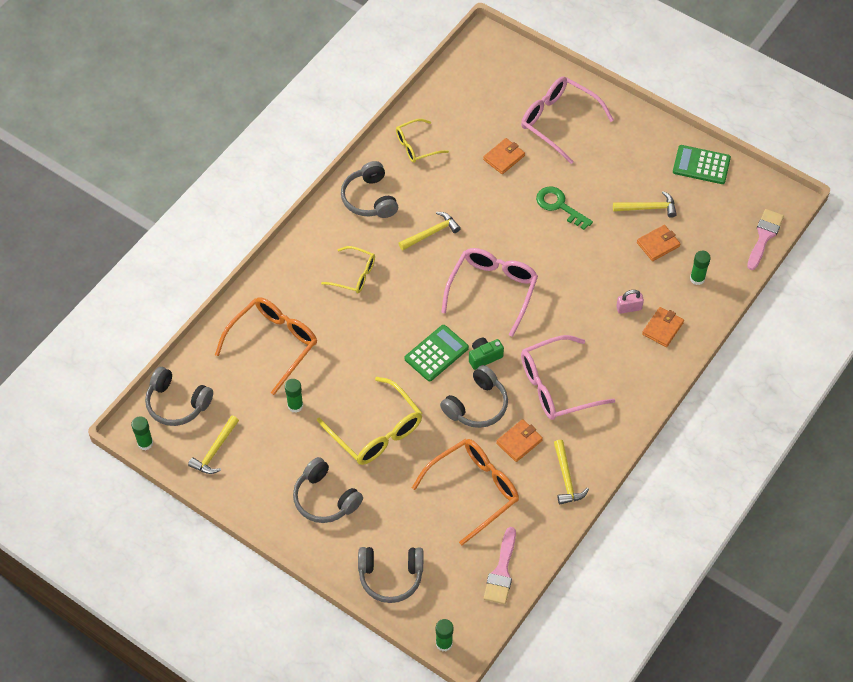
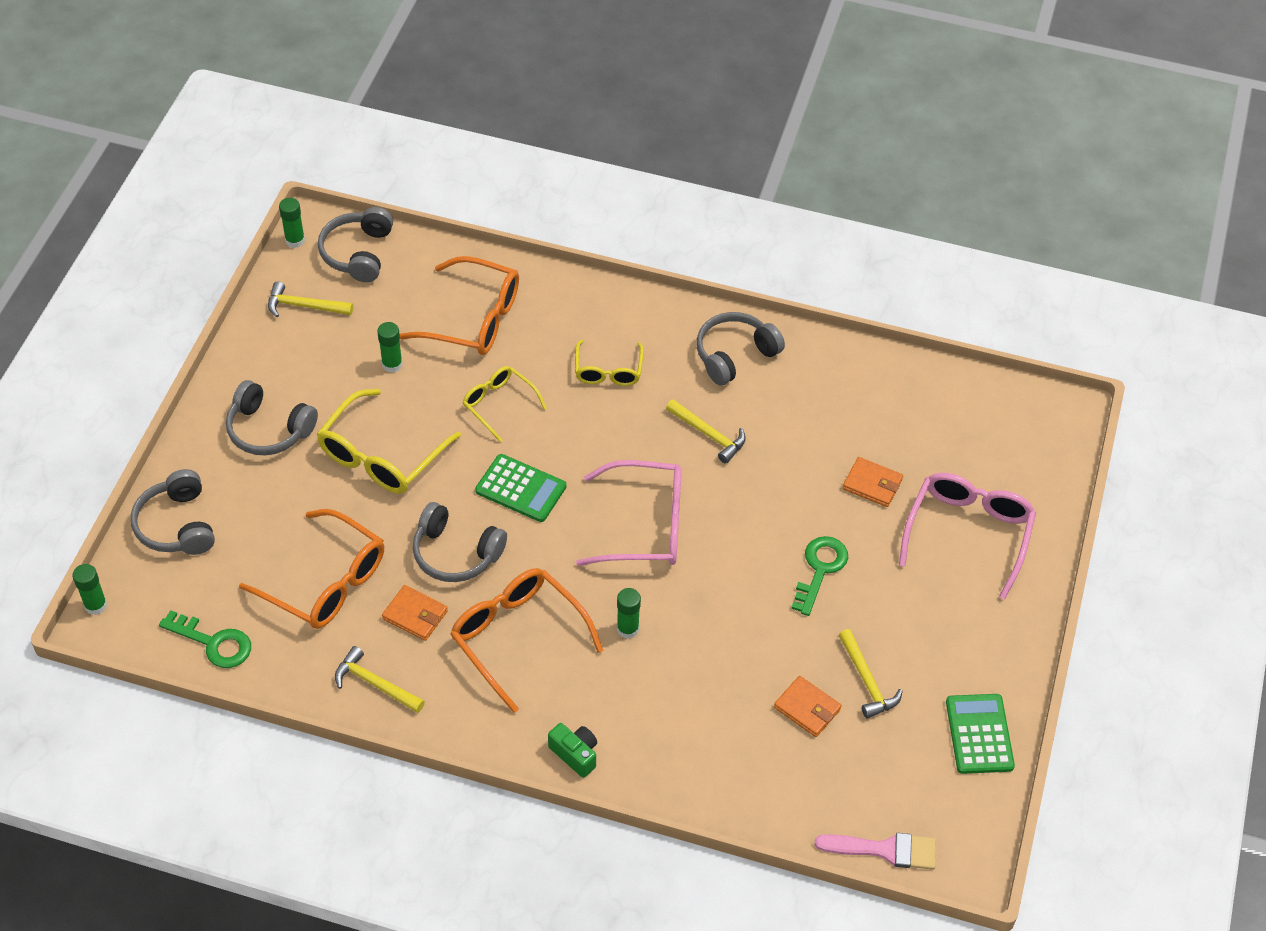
camera: 70 degrees right, 5 degrees down
grey headphones [293,457,363,523] -> grey headphones turned 90 degrees counterclockwise [226,380,318,455]
yellow glasses [396,119,449,163] -> yellow glasses moved to [463,366,547,442]
green camera [469,338,504,370] -> green camera moved to [548,723,597,778]
pink brush [484,527,516,604] -> green key [159,610,251,668]
pink glasses [521,335,616,420] -> orange glasses [451,568,604,713]
yellow hammer [554,440,589,505] -> yellow hammer turned 60 degrees clockwise [335,646,425,713]
pink padlock [616,290,644,314] -> none
orange wallet [642,307,684,347] -> none
green glue stick [690,251,711,285] -> green glue stick moved to [617,588,641,639]

